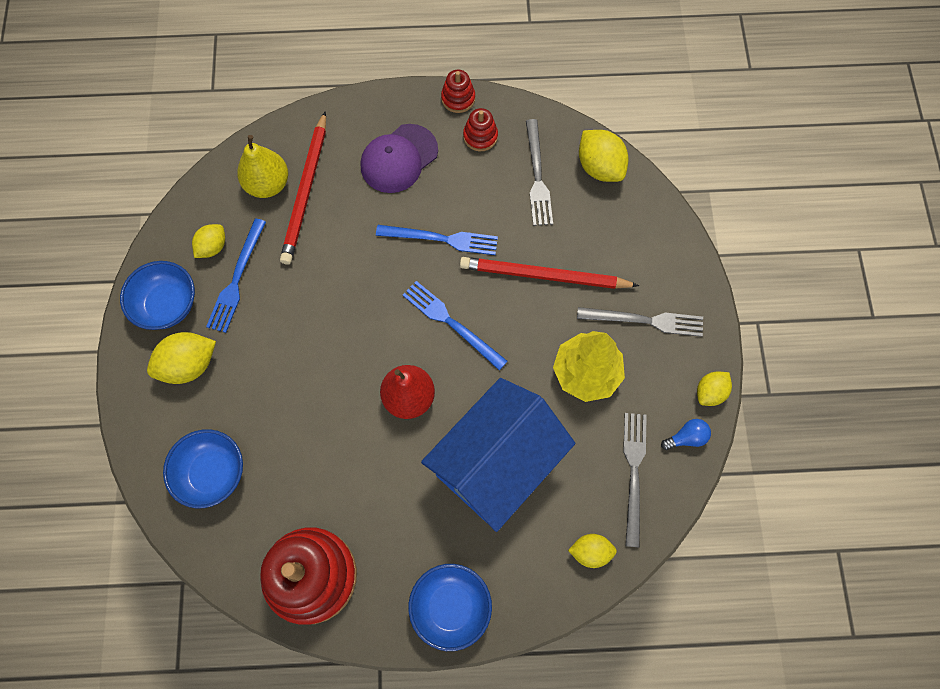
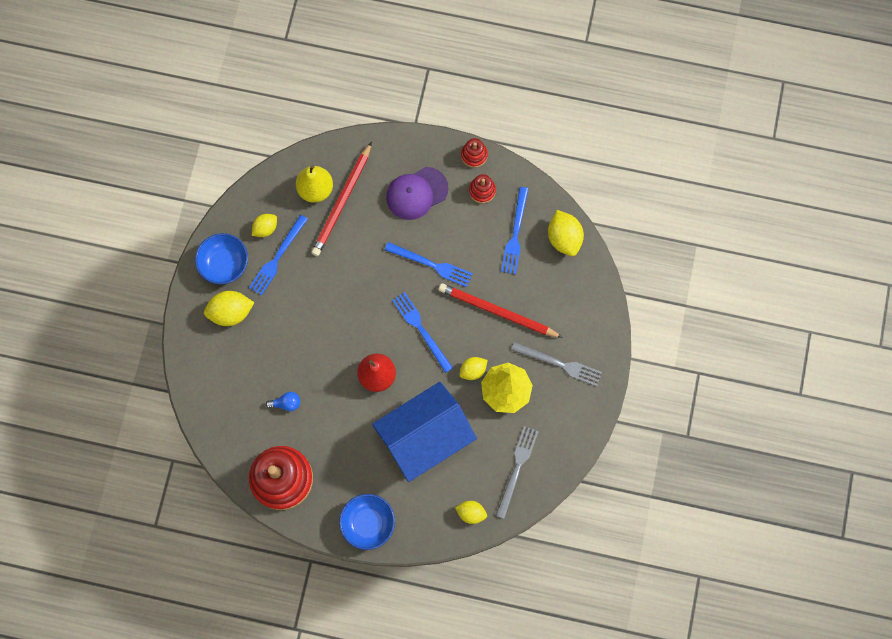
camera: 15 degrees right, 5 degrees up
blue bowl [163,429,243,508] -> none
grey fork [526,119,553,226] -> blue fork [501,187,529,274]
blue light bulb [661,419,711,450] -> blue light bulb moved to [266,392,300,411]
yellow lemon [697,372,732,406] -> yellow lemon moved to [459,357,488,380]

